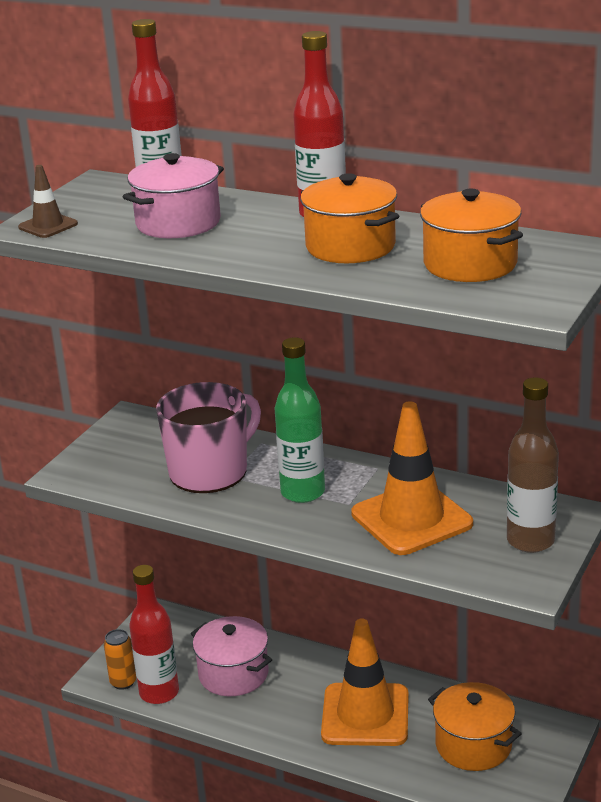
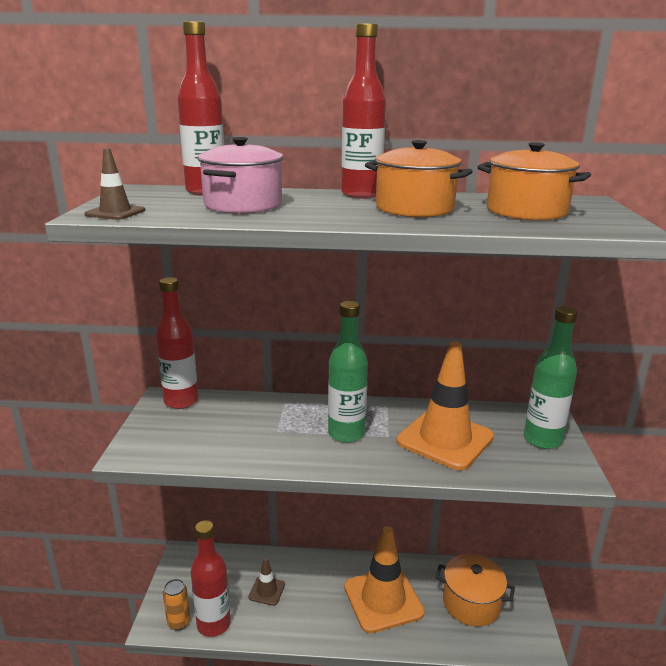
camera: 25 degrees left, 5 degrees down
pink mug [156,382,261,493] -> none
pink pot [191,616,272,696] -> brown traffic cone [248,558,285,606]
brown bottle [507,377,559,553] -> green bottle [524,306,577,449]
none -> red bottle [156,277,199,409]

